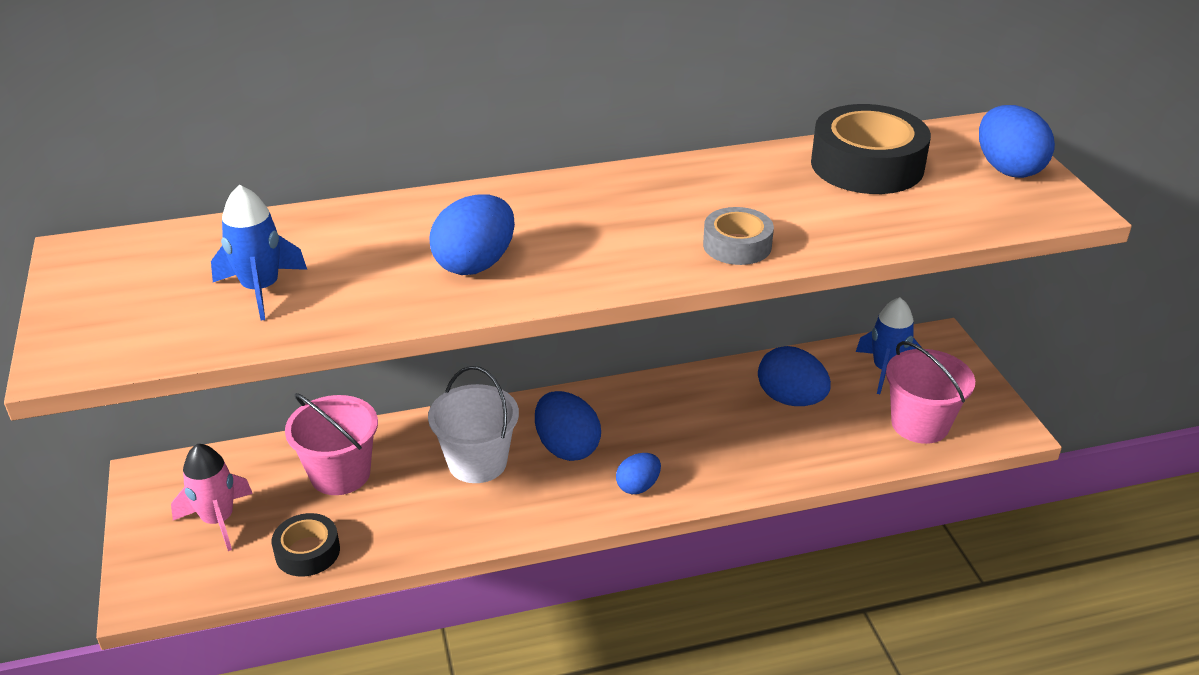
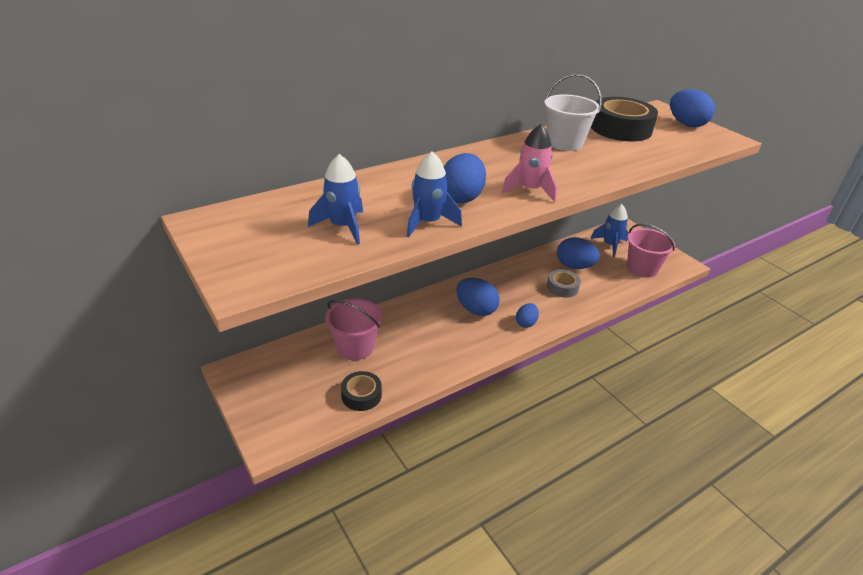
camera: 20 degrees left, 0 degrees up
pink rocket [171,444,253,551] -> pink rocket moved to [501,124,557,202]
white bucket [428,366,519,483] -> white bucket moved to [544,74,602,151]
grey tape [703,207,774,265] -> grey tape moved to [547,269,581,298]
none -> blue rocket [407,152,462,237]

